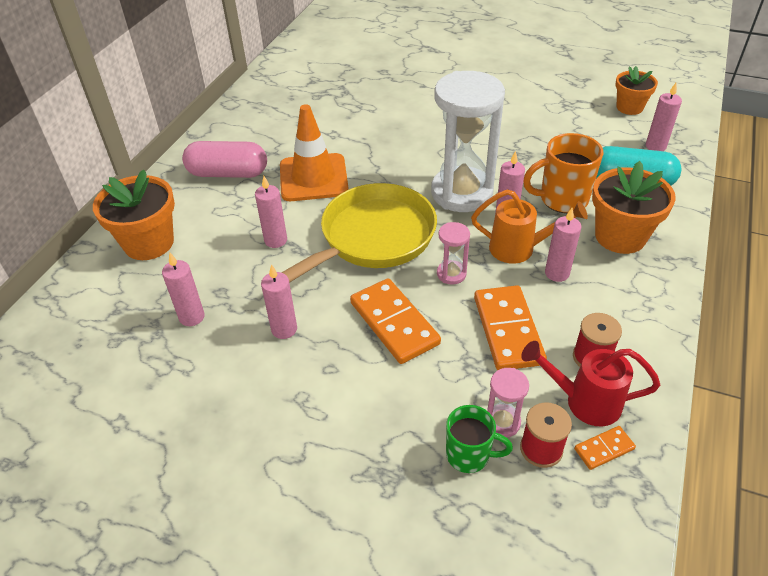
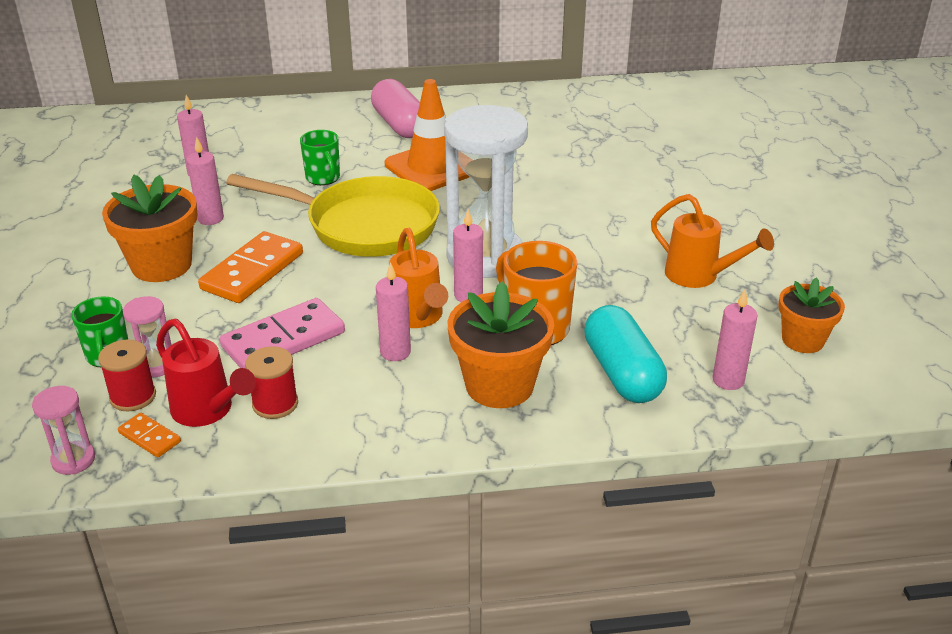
camera: 60 degrees right, 10 degrees down
orange flower pot [93,170,175,260] -> orange flower pot moved to [102,175,197,282]
pink candle [255,176,287,248] -> green mug [300,130,340,185]
pink hourglass [437,222,470,284] -> pink hourglass moved to [32,386,95,475]
orange domino [474,285,547,370] -> pink domino [220,298,345,368]
red watering can [521,341,660,426] -> red watering can turned 150 degrees clockwise [156,319,256,427]
none -> orange watering can [651,194,774,288]

